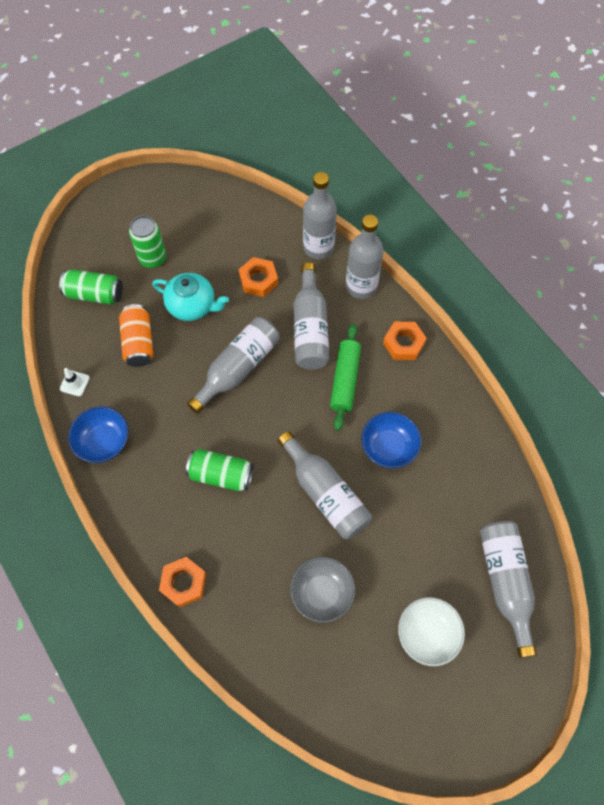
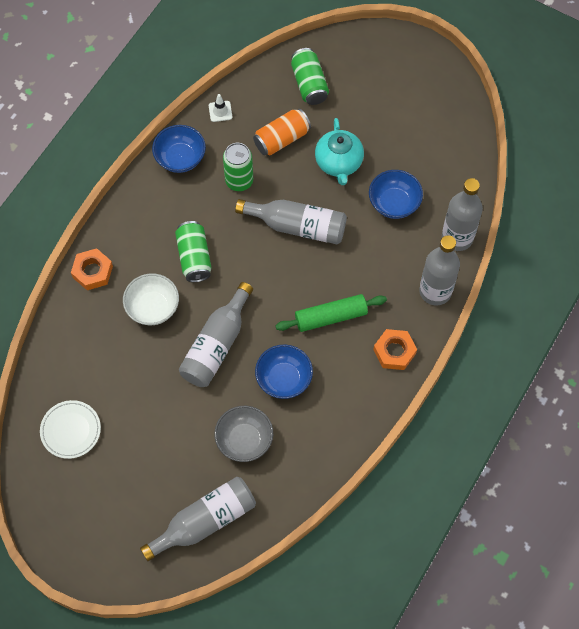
camera: 65 degrees right, 0 degrees up
green can [129,216,166,268] -> green can moved to [223,143,253,191]
orange nut [239,257,278,297] -> blue bowl [369,170,423,219]
grey bowl [290,557,355,623] -> grey bowl moved to [214,406,273,462]
grey bottle [294,262,329,370] -> none
white bowl [398,597,465,666] -> white bowl moved to [123,273,179,325]
none -> white plate [40,400,101,459]

